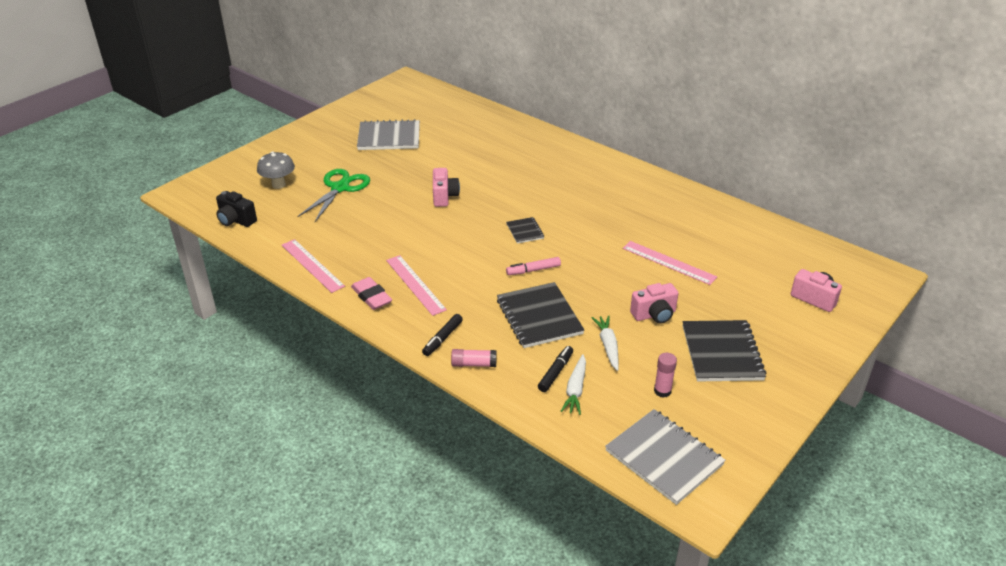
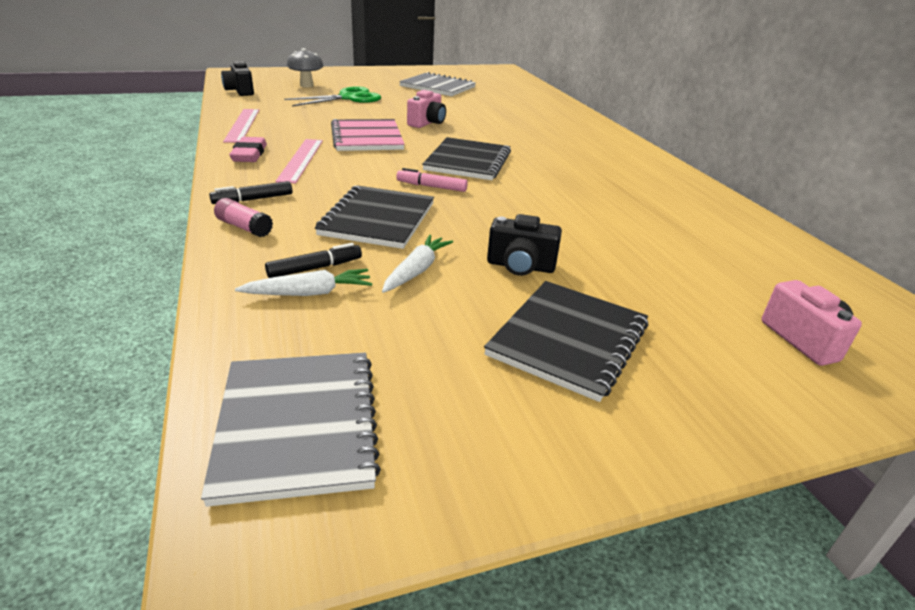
camera: 30 degrees right, 5 degrees down
black notebook [506,217,544,243] -> black notebook [422,137,511,180], size x1.98
white carrot [561,354,586,415] -> white carrot turned 150 degrees counterclockwise [235,269,372,296]
pink ruler [623,241,717,285] -> none
pink camera [630,283,679,324] -> black camera [487,214,562,276]
pink glue stick [654,353,677,398] -> none
none -> pink notebook [331,119,405,151]

